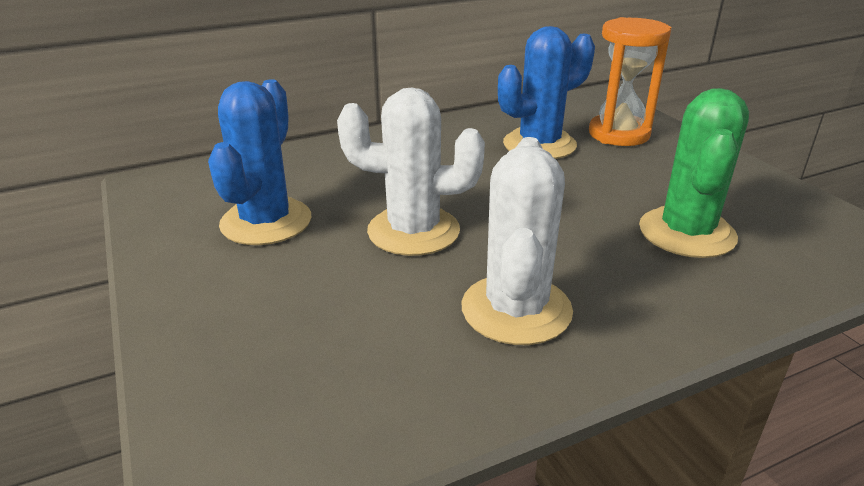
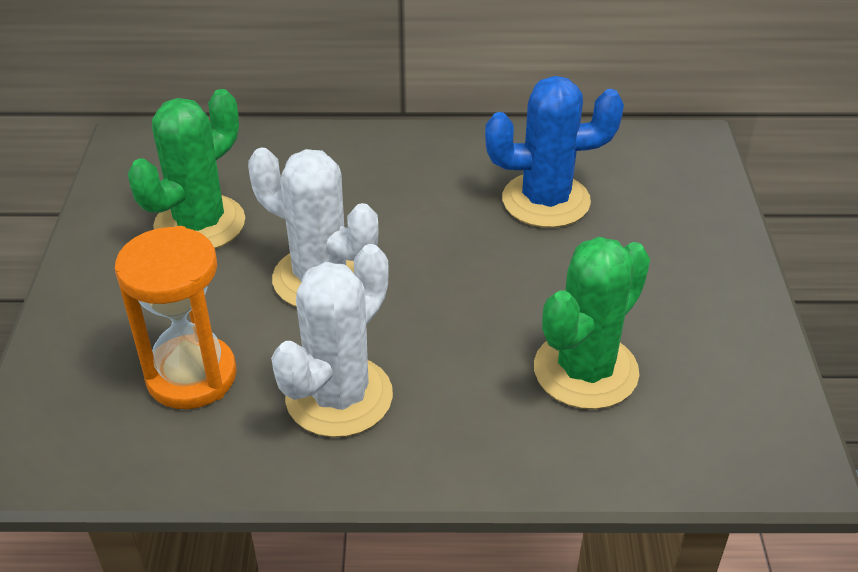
camera: 25 degrees right, 10 degrees up
blue cactus [208,79,311,245] -> green cactus [128,89,245,249]
orange hourglass [589,17,671,146] -> orange hourglass moved to [115,226,237,409]

